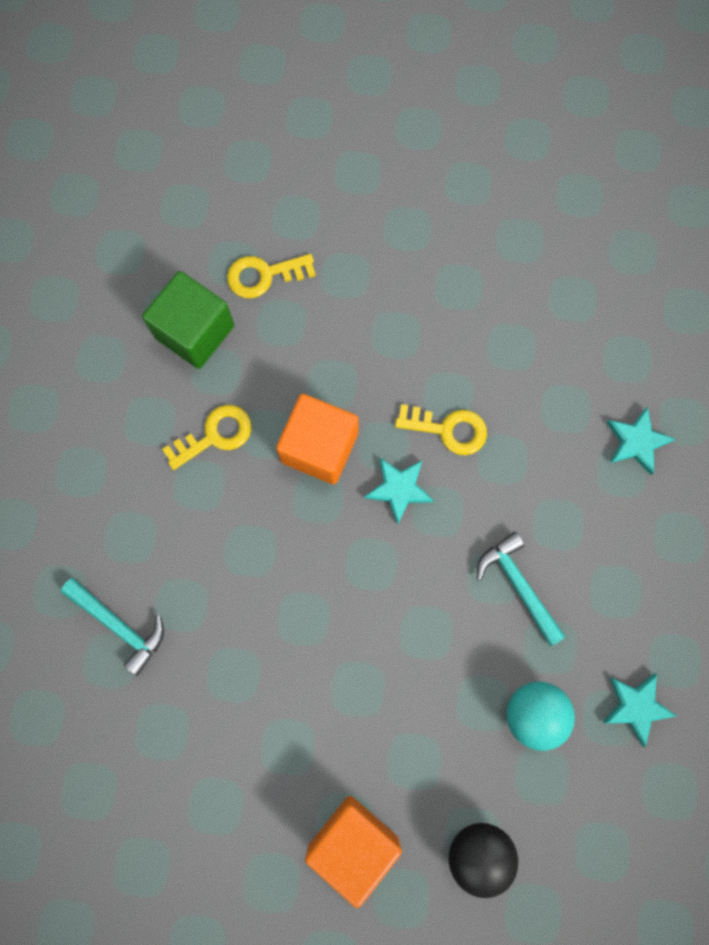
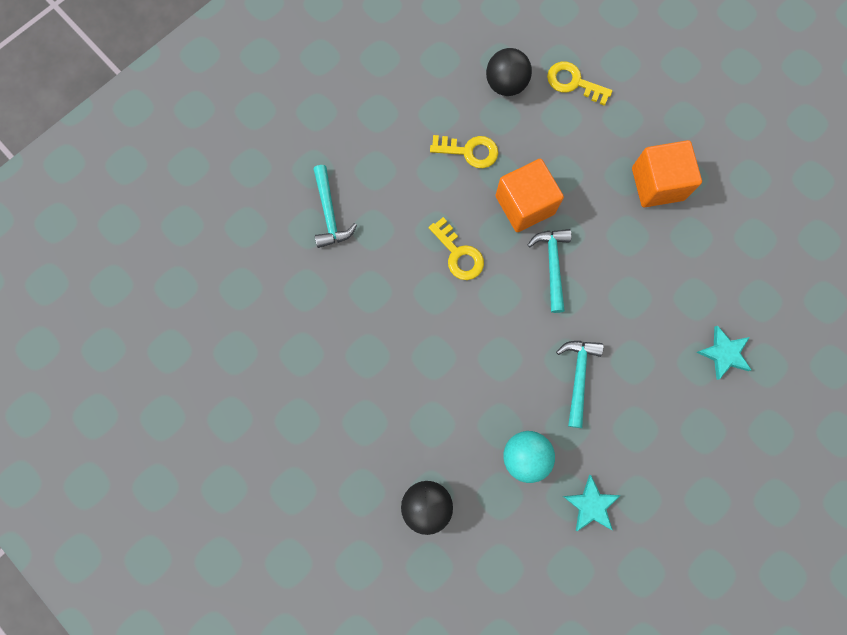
camera: 40 degrees right, 0 degrees up
green cube [142,271,234,369] -> black ball [486,48,532,96]
orange cube [305,796,402,908] -> orange cube moved to [632,140,702,207]
turquoise star [364,458,434,525] -> turquoise hammer [528,229,572,313]
yellow key [395,404,487,455] -> yellow key moved to [429,217,484,280]

